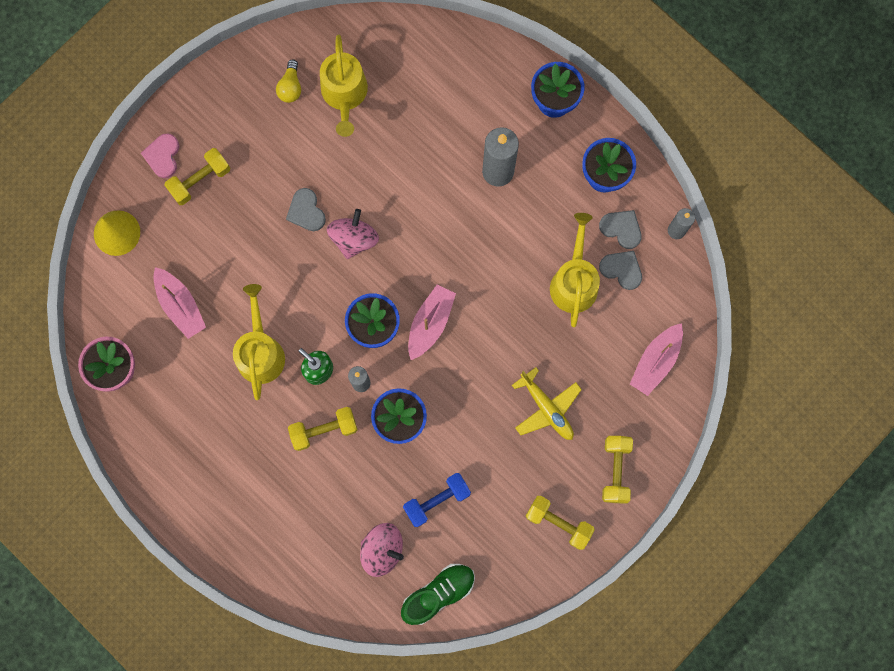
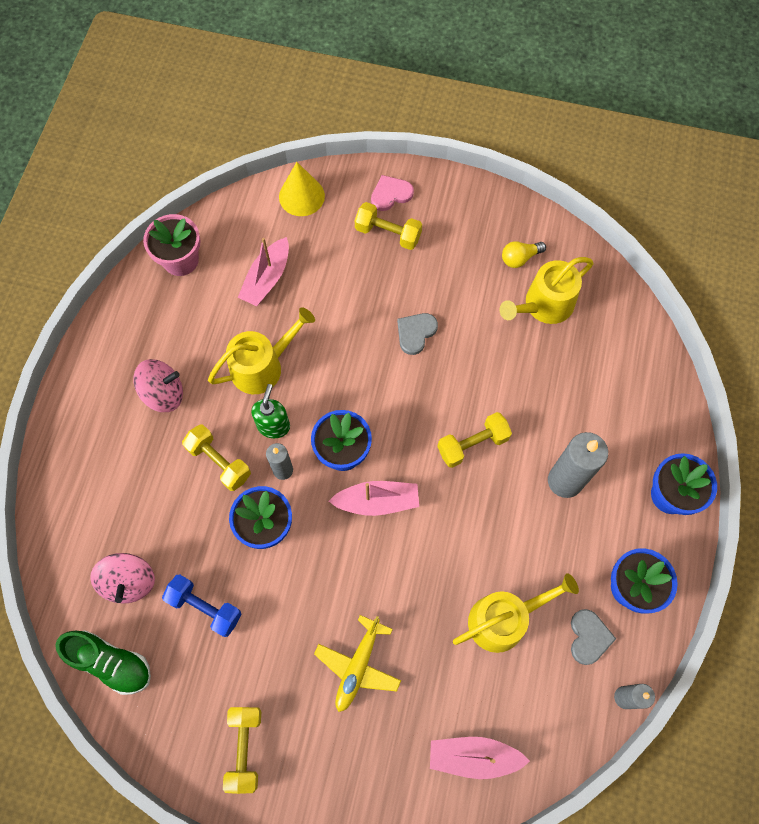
camera: 60 degrees right, 10 degrees down
pink spinning top [327,209,379,259] -> pink spinning top moved to [133,359,183,412]
grey heart [599,251,642,290] -> none
yellow dumbbell [602,436,633,504] -> yellow dumbbell moved to [437,412,512,468]

